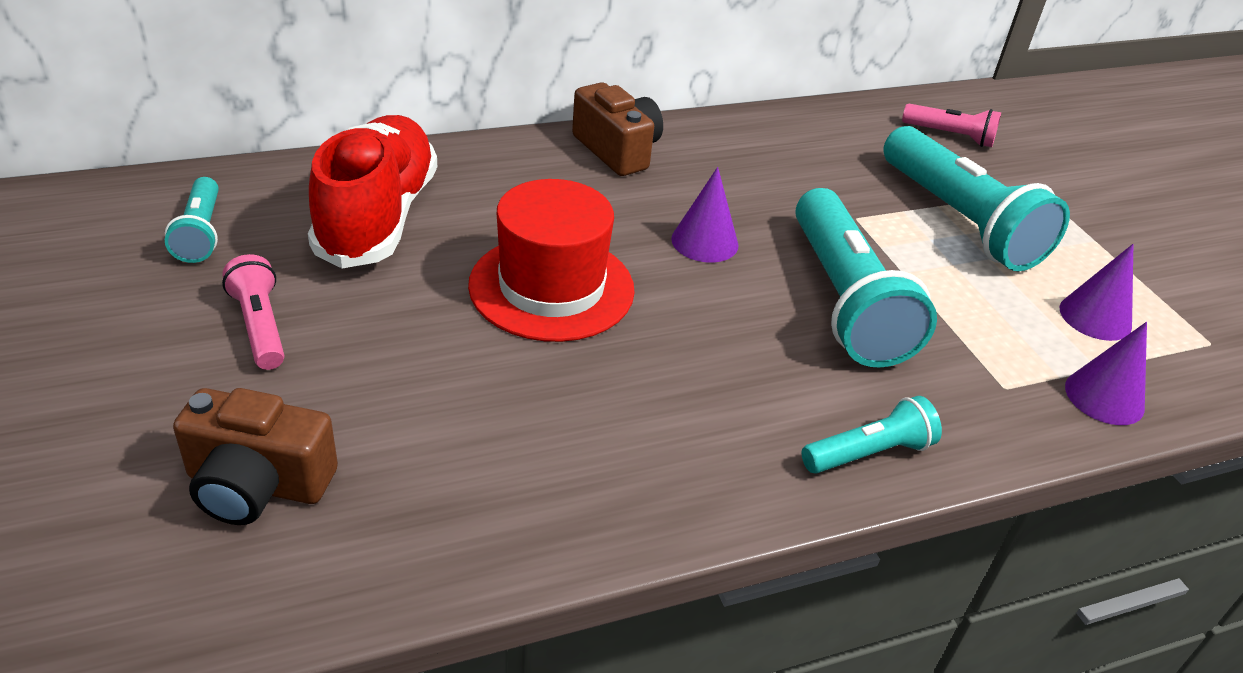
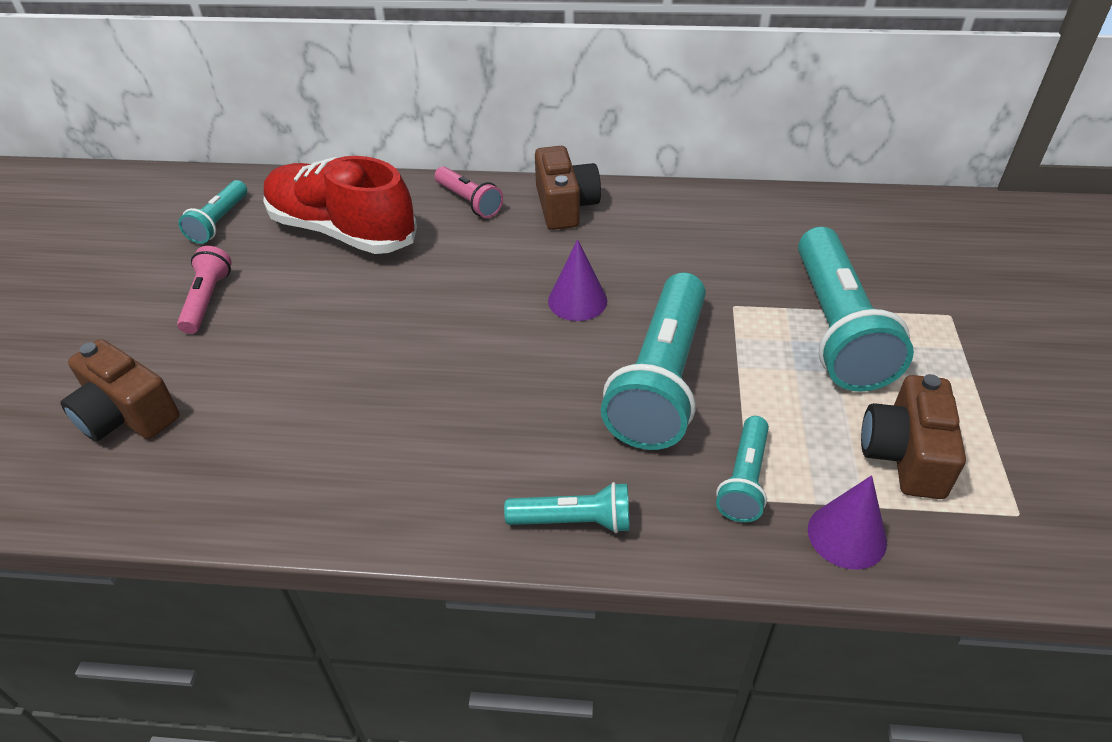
camera: 30 degrees right, 5 degrees up
red shoe [308,115,437,268] -> red shoe turned 90 degrees counterclockwise [263,156,417,254]
red hat [468,179,635,342] -> none
pink flashlight [902,104,1001,147] -> pink flashlight moved to [434,166,503,218]
purple cone [1060,244,1133,341] -> brown camera [861,374,966,499]
none -> turquoise flashlight [716,416,769,522]

